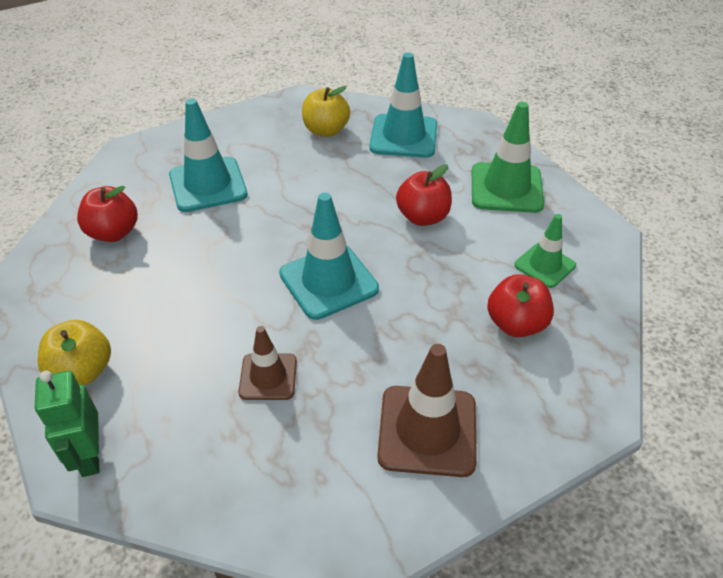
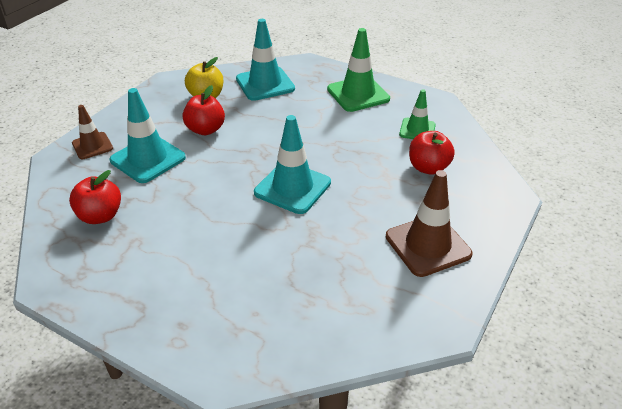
camera: 30 degrees left, 5 degrees down
green robot [35,371,99,477] -> none
yellow apple [38,320,111,385] -> none
brown traffic cone [239,326,297,400] -> brown traffic cone moved to [72,105,113,159]
red apple [396,164,452,226] -> red apple moved to [182,85,225,135]

